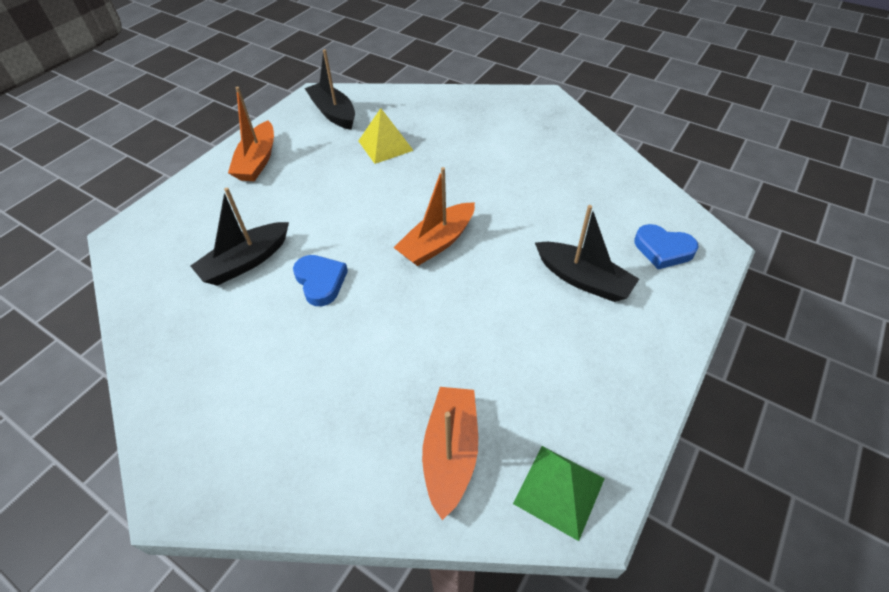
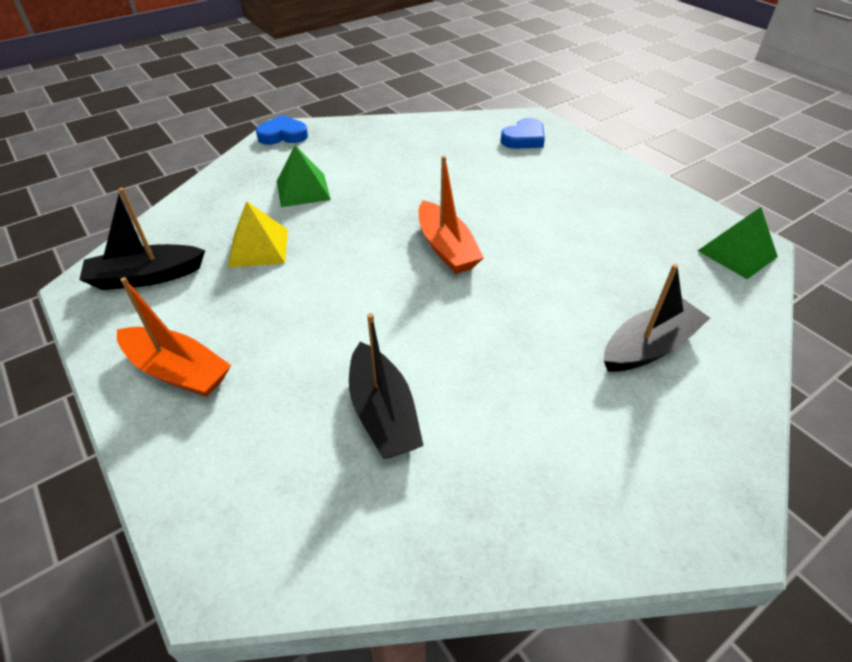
camera: 70 degrees left, 5 degrees down
blue heart [293,255,348,306] -> blue heart moved to [256,115,308,145]
orange boat [422,387,478,520] -> none
black boat [535,205,639,302] -> black boat moved to [604,264,710,372]
none -> green pyramid [277,145,331,207]

